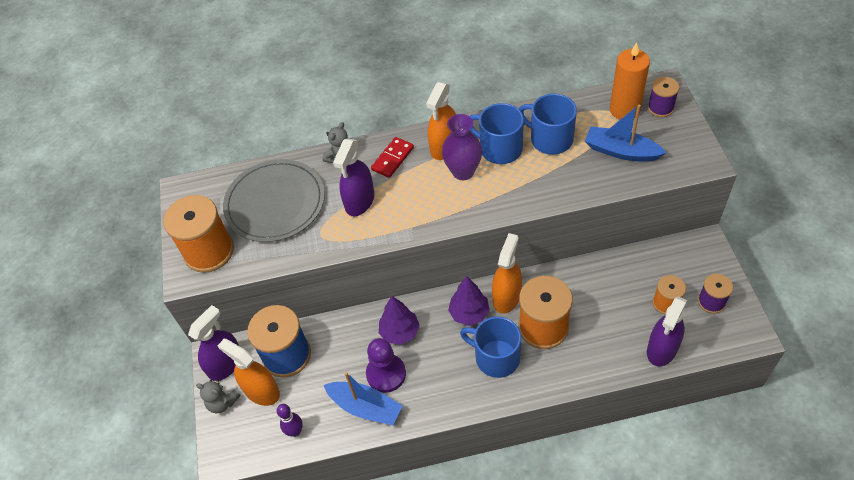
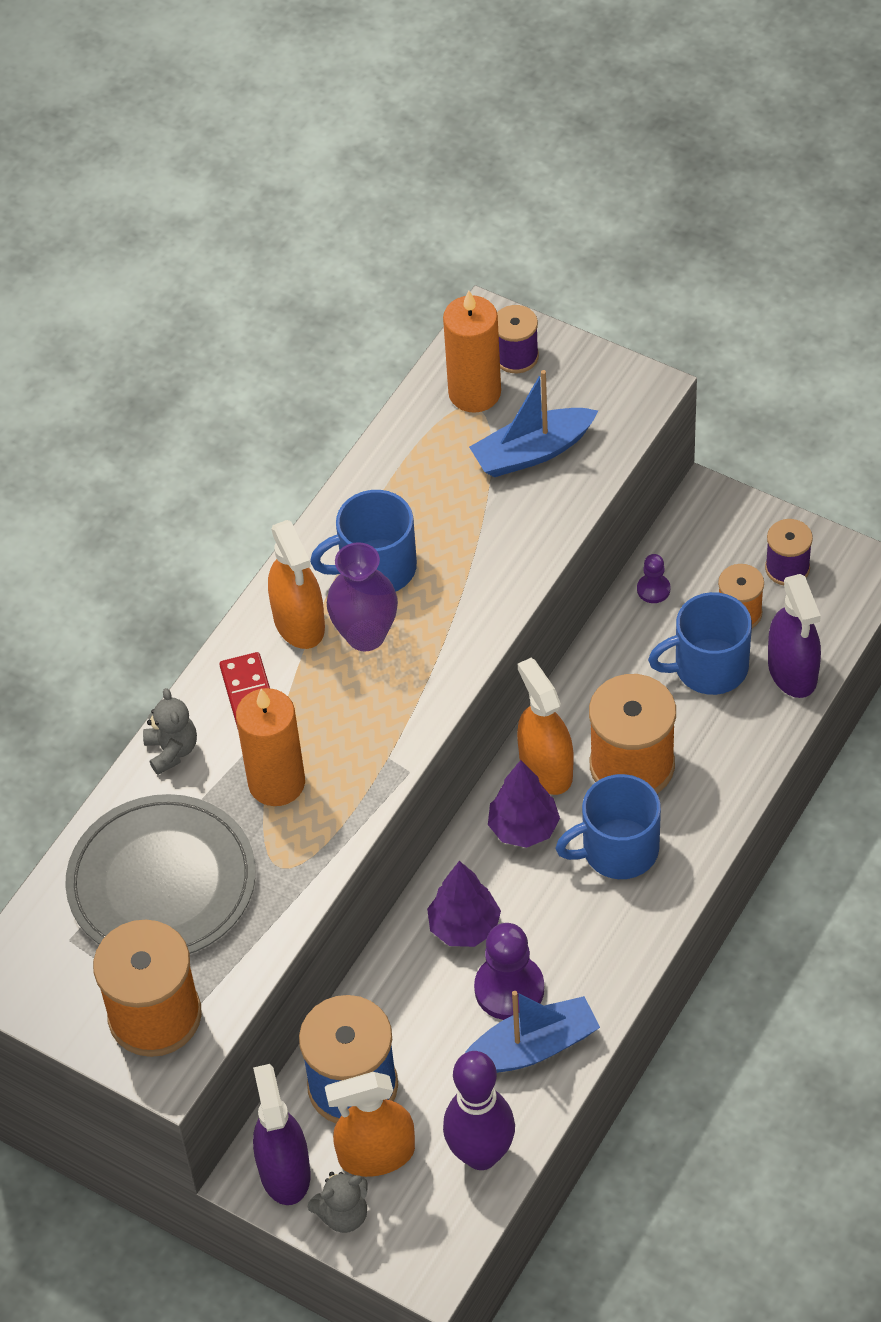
camera: 50 degrees left, 0 degrees up
purple bowling pin [277,404,303,437] -> purple bowling pin [443,1051,515,1170], size x1.87
purple spray bottle [333,139,374,216] -> orange candle [236,688,305,806]
blue mug [519,94,577,155] -> blue mug moved to [648,592,752,695]
none -> purple pawn [637,554,670,603]

